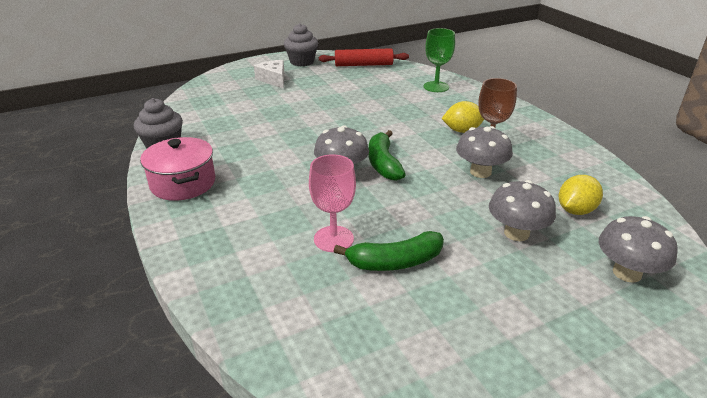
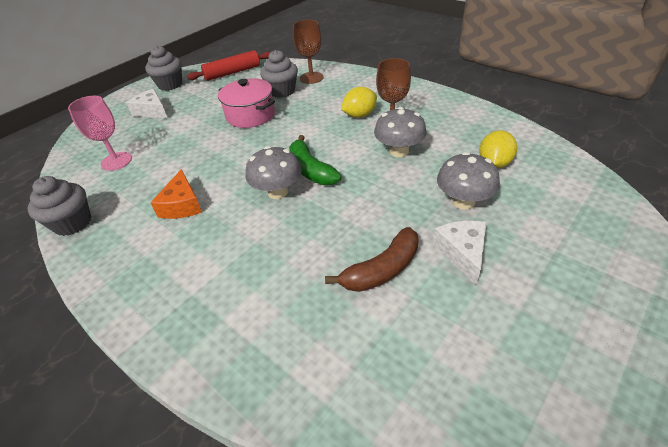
camera: 20 degrees left, 10 degrees up
pink pot [140,137,215,201] -> pink pot moved to [218,78,275,128]
pink goblet [309,154,356,252] -> pink goblet moved to [68,96,132,171]
green banana [334,231,444,271] -> brown banana [325,227,419,292]
green goblet [424,28,455,92] -> brown goblet [293,20,324,84]
grey mushroom [599,216,678,283] -> none
none -> orange cheese [150,169,202,219]
none -> grey cupcake [260,50,298,98]
none -> white cheese [433,221,486,285]

